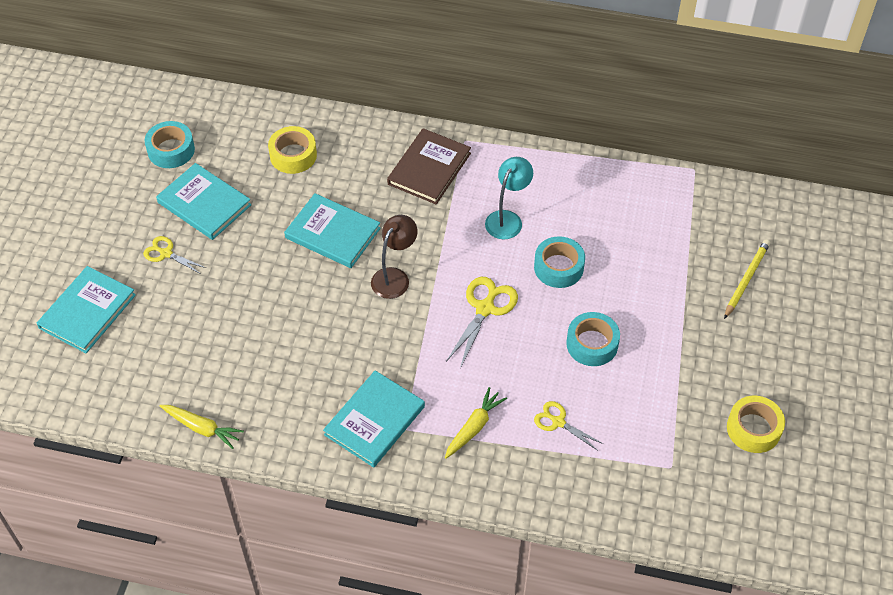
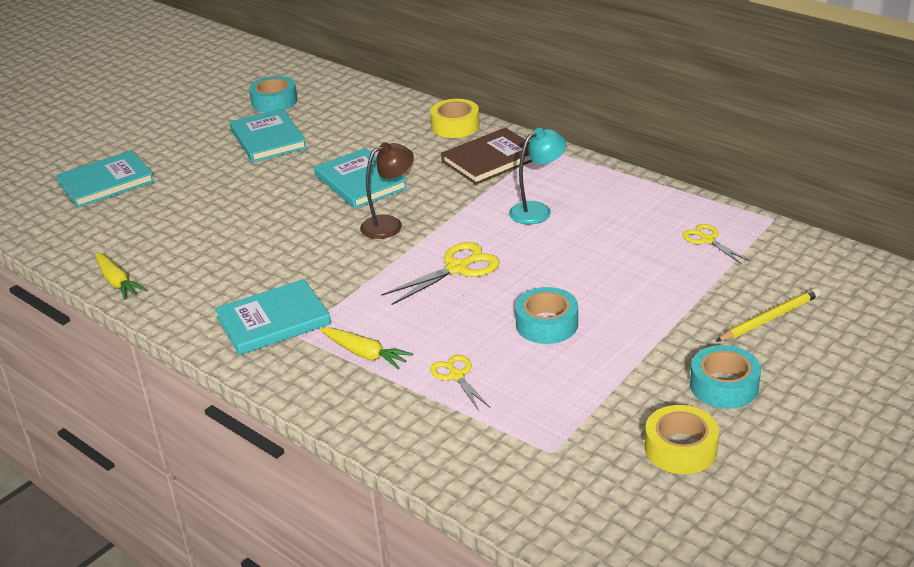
camera: 30 degrees right, 20 degrees down
yellow scissors [143,236,206,273] -> yellow scissors moved to [682,224,750,264]
yellow tape [268,126,317,174] -> yellow tape moved to [430,99,480,138]
yellow carrot [445,387,507,459] -> yellow carrot turned 60 degrees clockwise [320,328,413,370]
turquoise tape [534,236,585,288] -> turquoise tape moved to [690,345,761,409]

